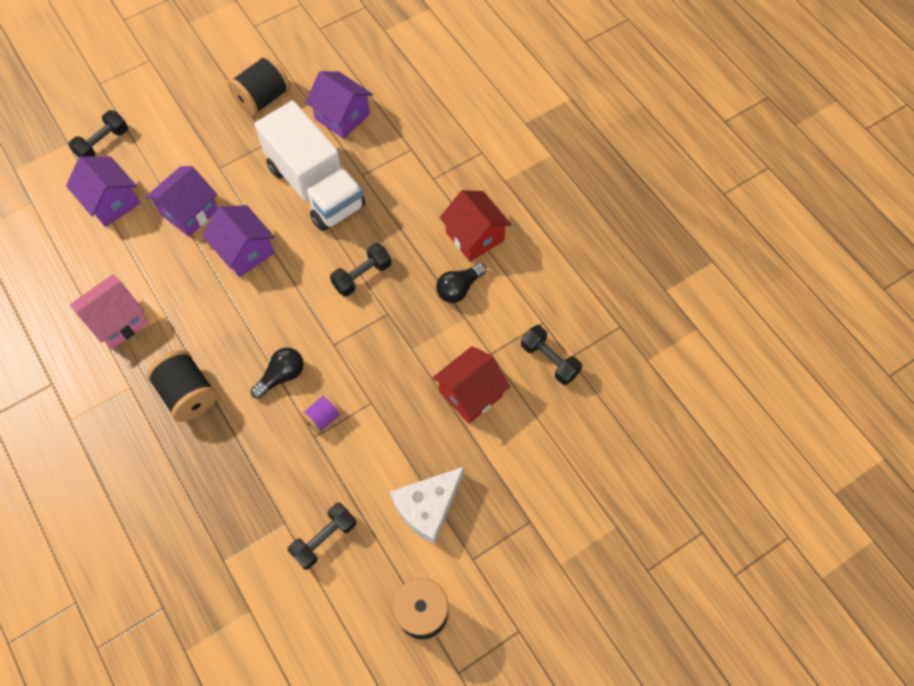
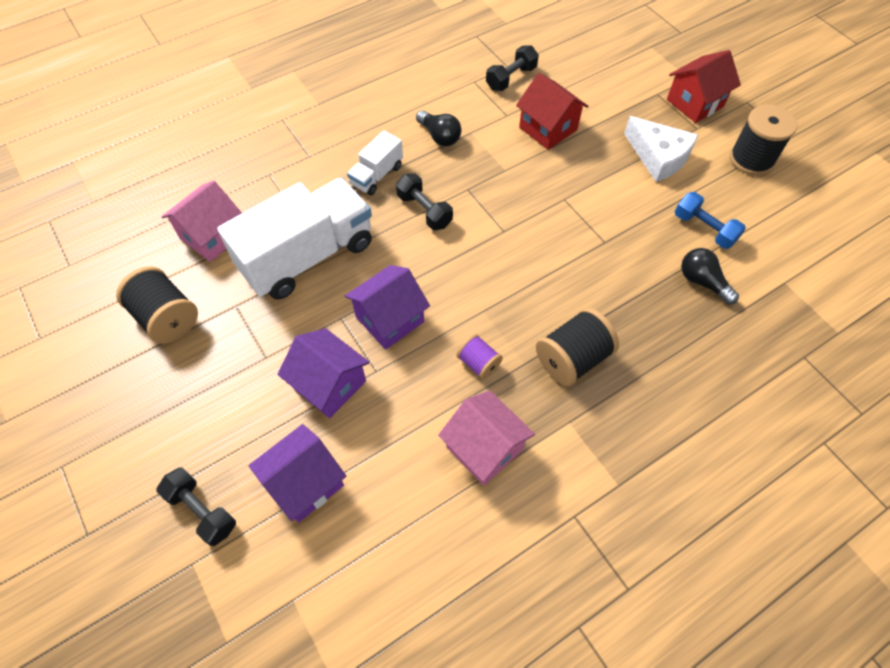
camera: 90 degrees left, 5 degrees down
black light bulb [251,348,304,399] -> black light bulb moved to [681,248,739,304]
black dumbbell [288,503,356,570] -> blue dumbbell [675,192,746,249]
purple spool [301,393,342,434] -> purple spool moved to [456,334,503,380]
purple house [305,71,373,139] -> pink house [161,180,242,262]
red house [440,190,512,262] -> red house moved to [667,50,741,123]
none -> white truck [347,130,403,196]

